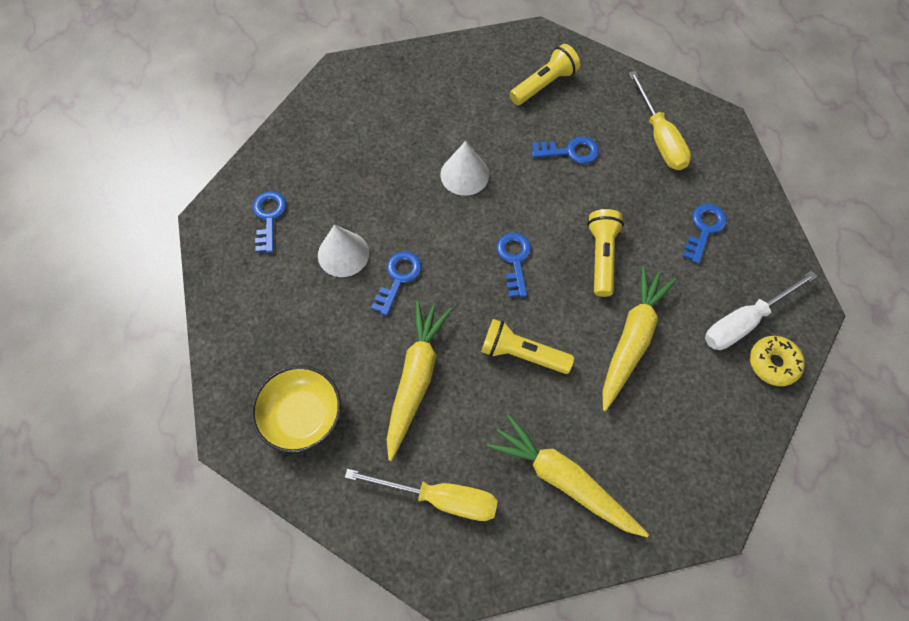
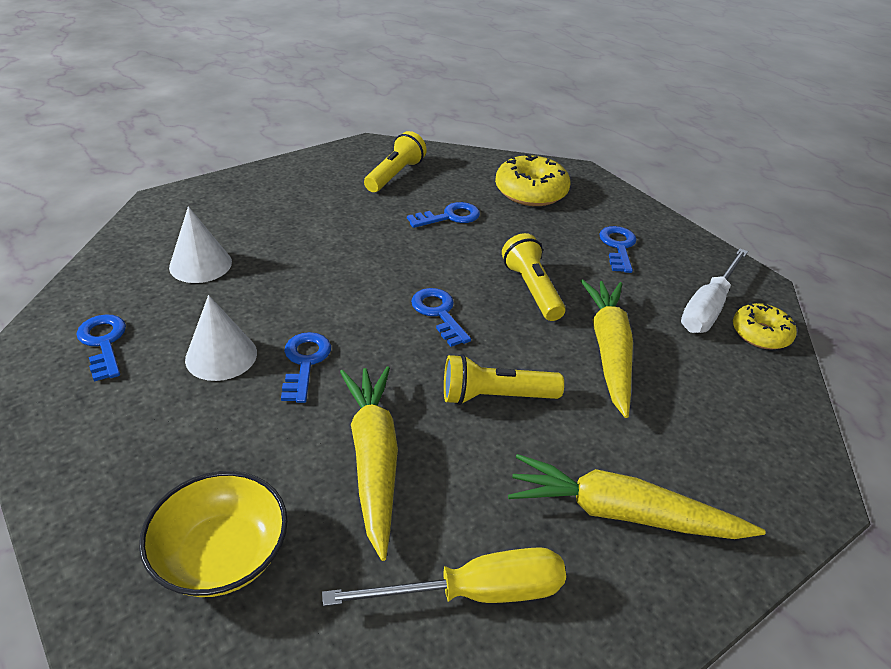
camera: 25 degrees left, 25 degrees down
white cone [440,141,489,196] -> white cone moved to [169,206,232,283]
yellow screwdriver [629,71,691,170] -> yellow donut [495,154,570,206]

